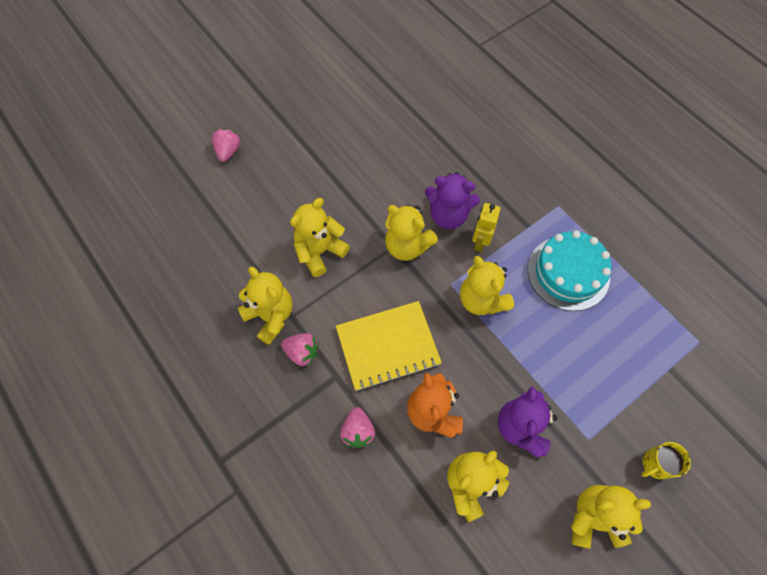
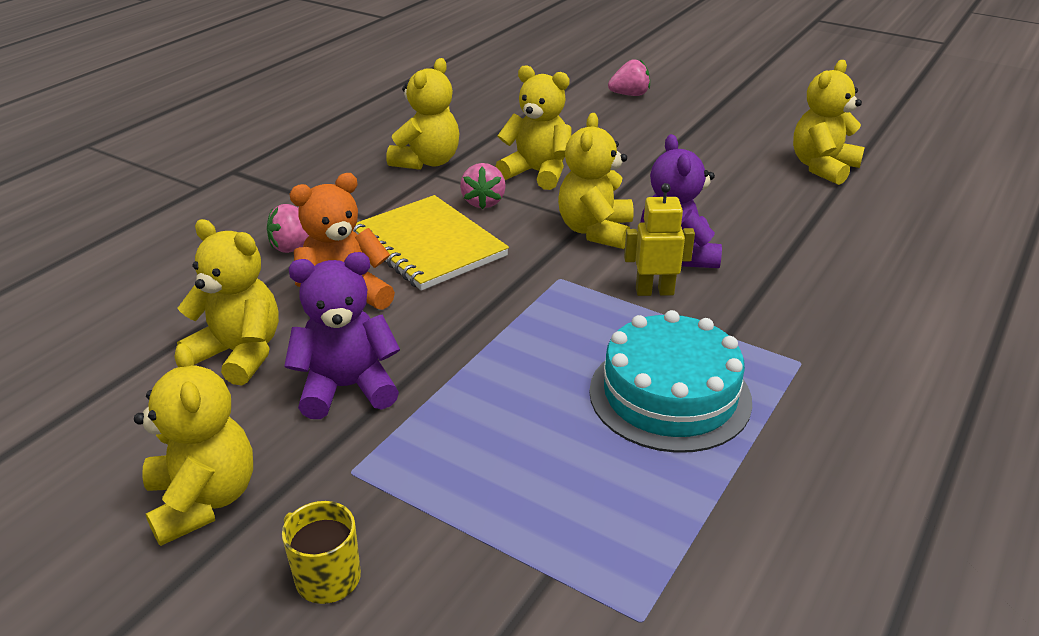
camera: 70 degrees right, 30 degrees down
pink strawberry [281,333,319,366] -> pink strawberry moved to [460,163,506,209]
yellow teddy bear [460,256,514,315] -> yellow teddy bear moved to [793,60,865,185]

